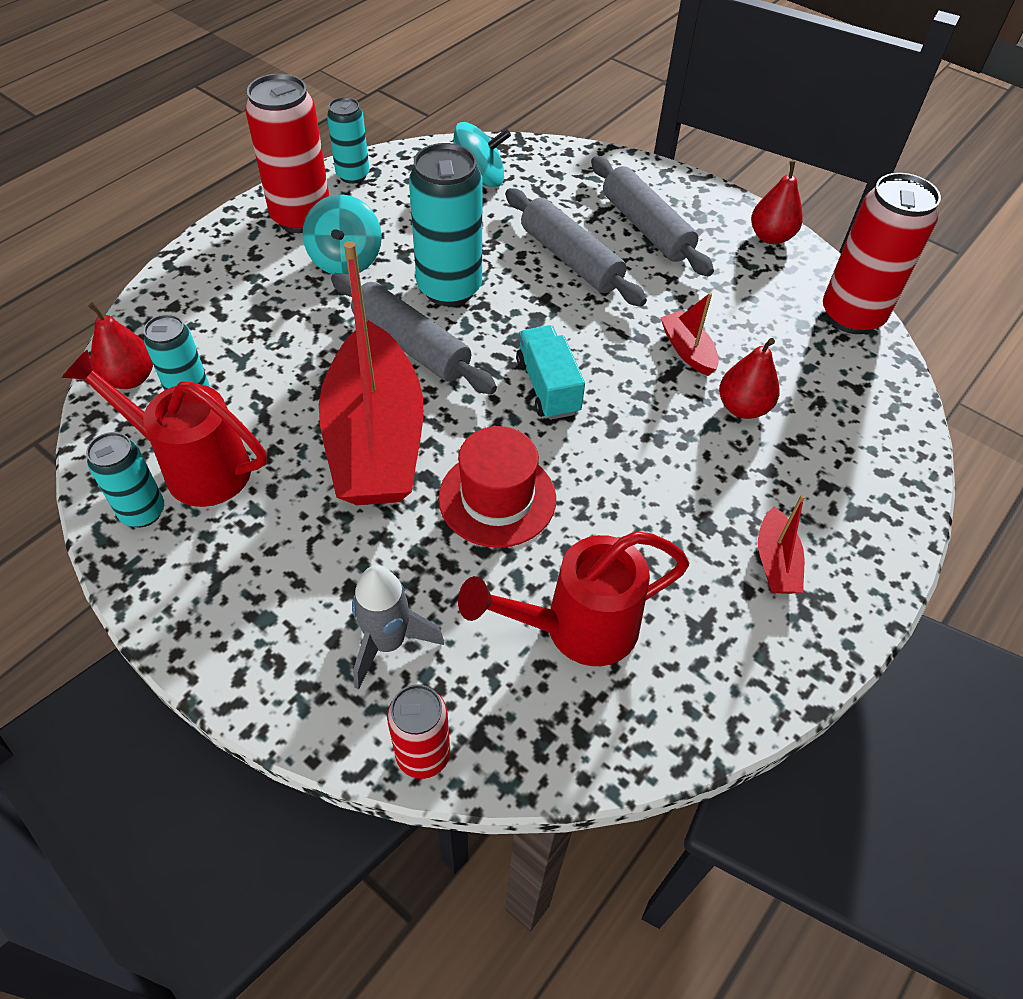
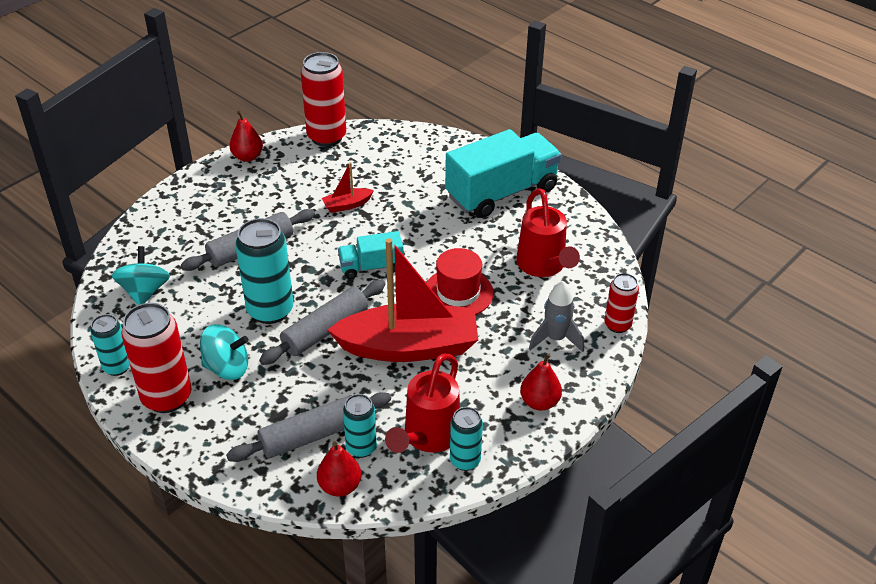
camera: 85 degrees left, 10 degrees down
grey rolling pin [591,156,714,276] -> grey rolling pin moved to [226,392,391,462]
red pear [719,338,779,419] -> red pear moved to [520,353,562,411]
red boat [758,494,805,594] -> turquoise truck [445,129,561,218]

